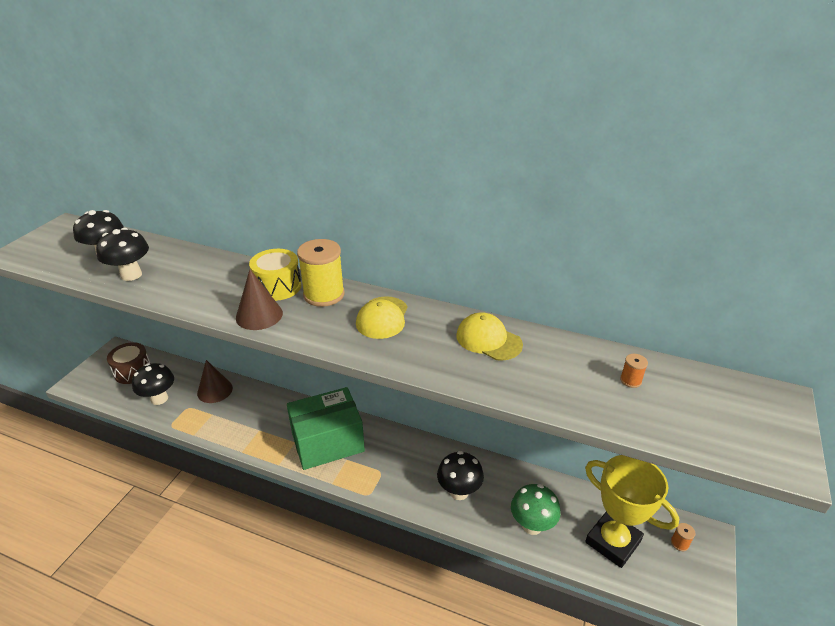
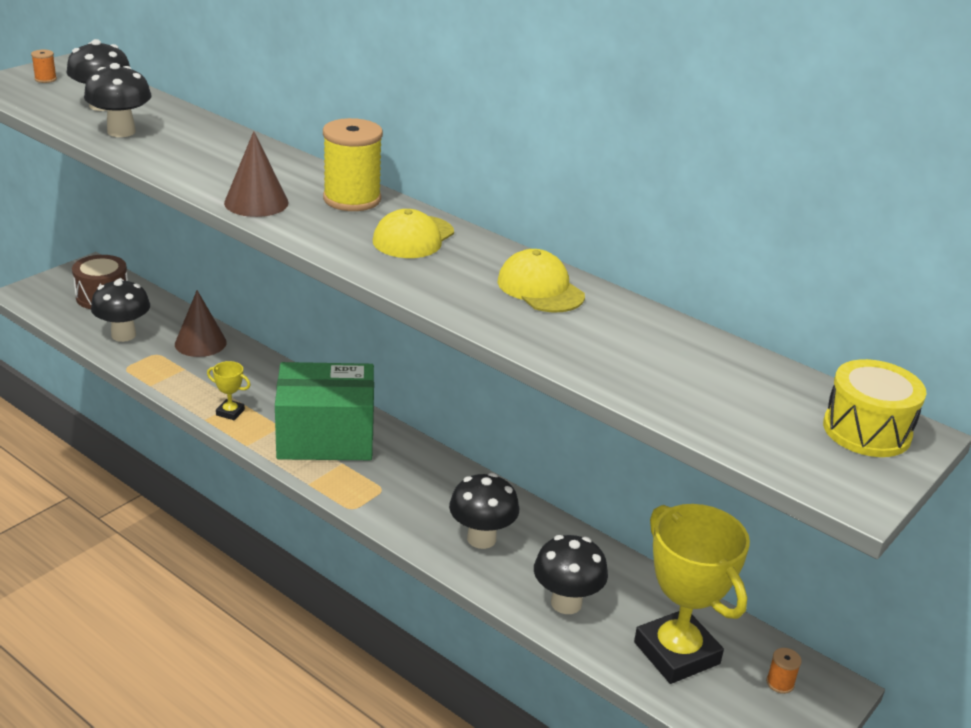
camera: 15 degrees right, 5 degrees down
yellow drum [249,249,301,301] -> yellow drum moved to [823,359,926,457]
green mushroom [511,484,560,535] -> black mushroom [534,535,608,614]
orange spool [620,354,648,388] -> orange spool moved to [31,50,57,83]
none -> yellow trophy [207,361,250,420]

